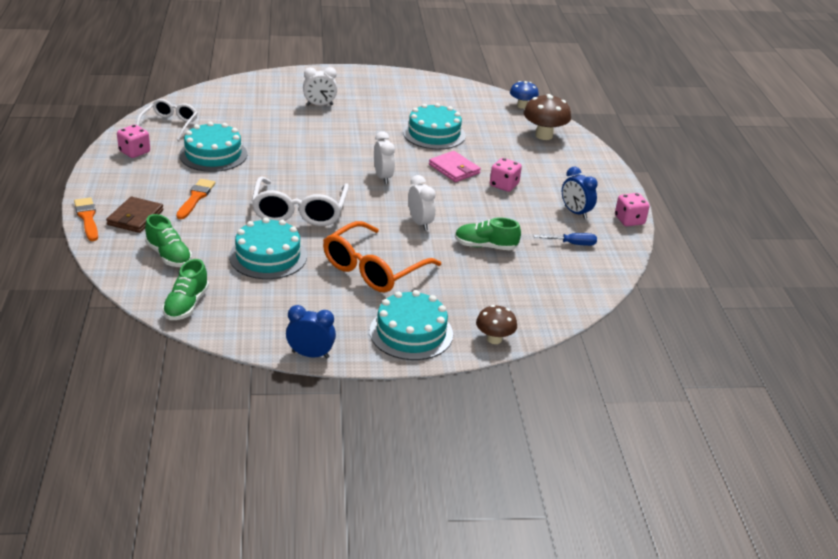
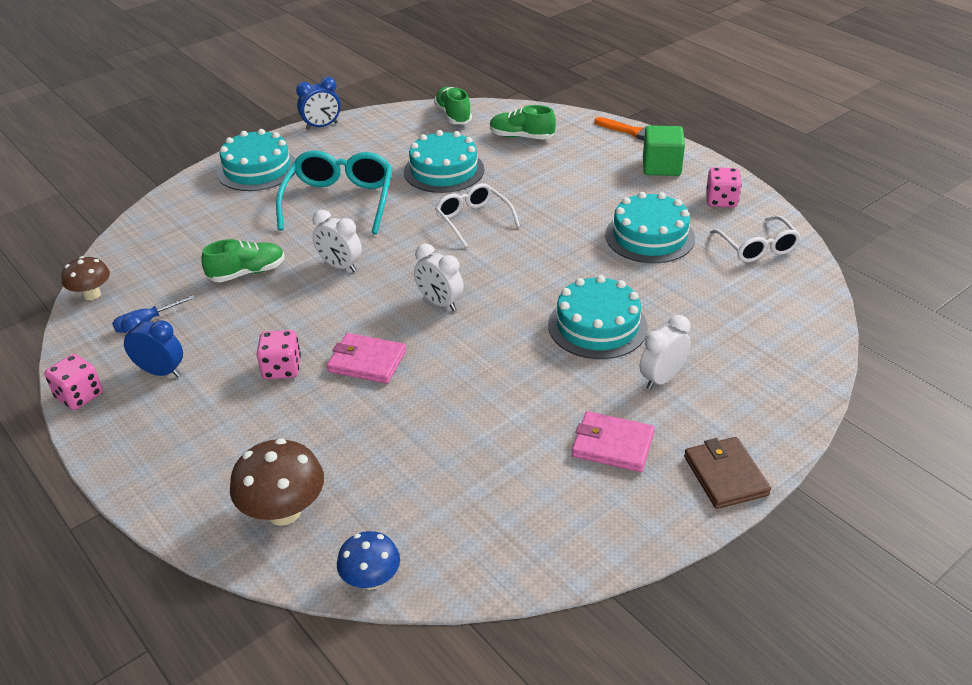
camera: 150 degrees right, 5 degrees up
brown wallet [106,196,164,233] -> brown wallet moved to [684,437,771,509]
orange brush [176,179,215,219] -> none
white glasses [251,177,349,226] -> white glasses [435,183,520,247], size x0.63
orange glasses [323,221,441,293] -> turquoise glasses [276,150,393,234]
turquoise cake [403,103,466,149] -> turquoise cake moved to [548,275,648,359]
brown mushroom [476,305,517,344] -> brown mushroom moved to [62,256,110,300]
none -> pink wallet [572,411,655,472]
none -> green cube [643,125,685,176]

